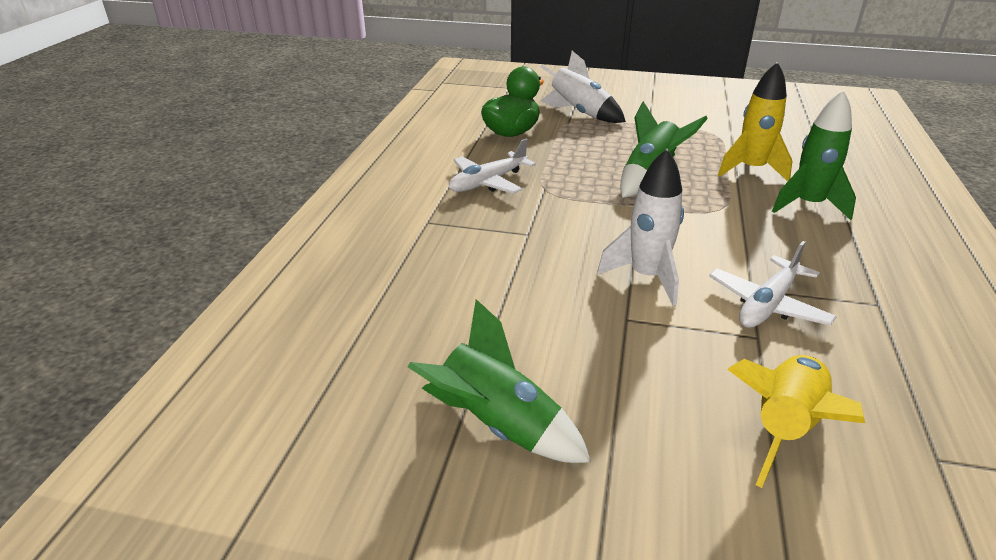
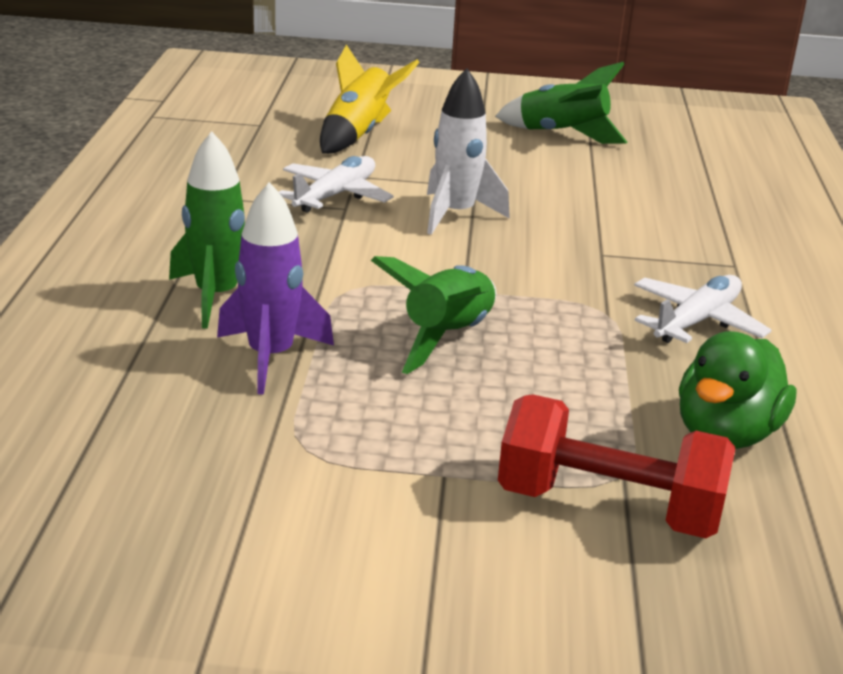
camera: 170 degrees right, 5 degrees down
white rocket [540,51,626,123] -> red dumbbell [498,394,735,538]
yellow rocket [718,62,793,181] -> purple rocket [217,182,334,395]

